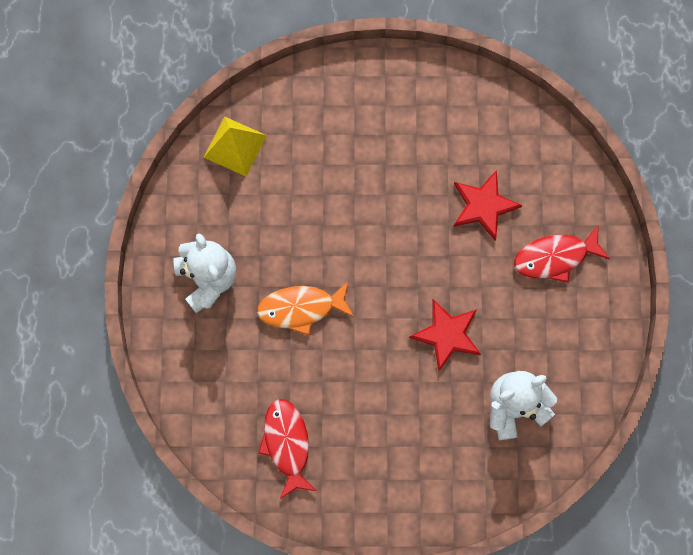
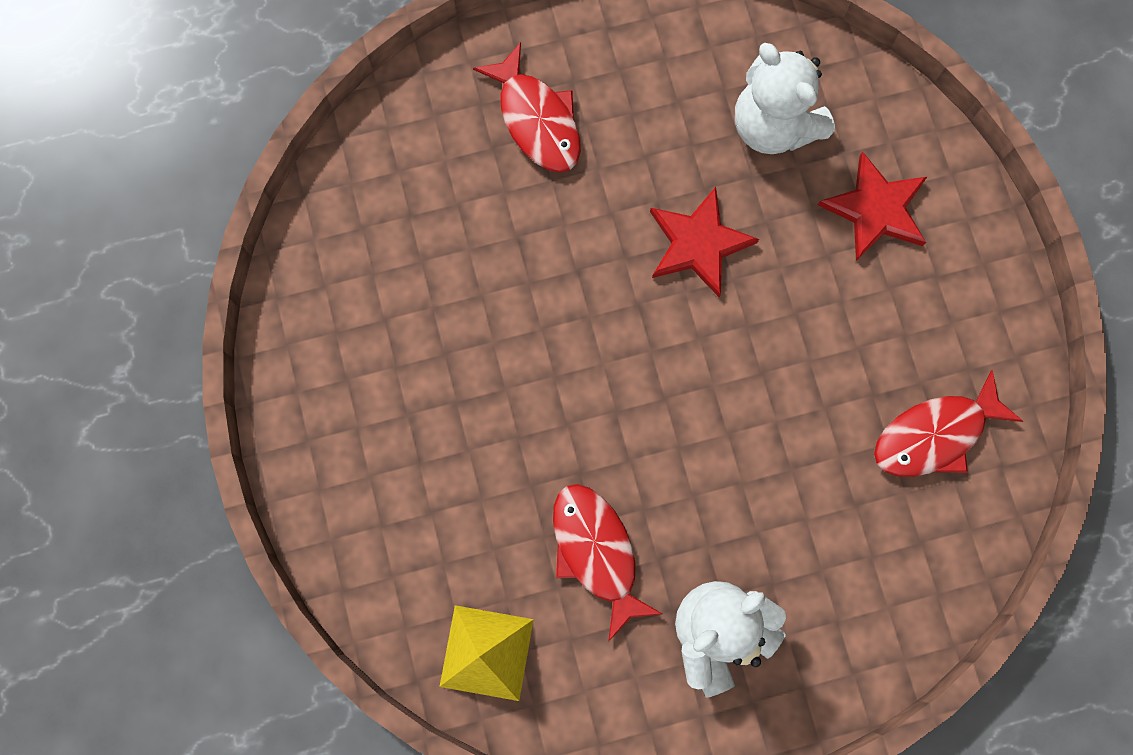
camera: 105 degrees left, 0 degrees up
orange fish [257,282,354,336] -> none
red star [453,170,522,241] -> red star moved to [818,151,927,261]
none -> red fish [553,484,662,642]

